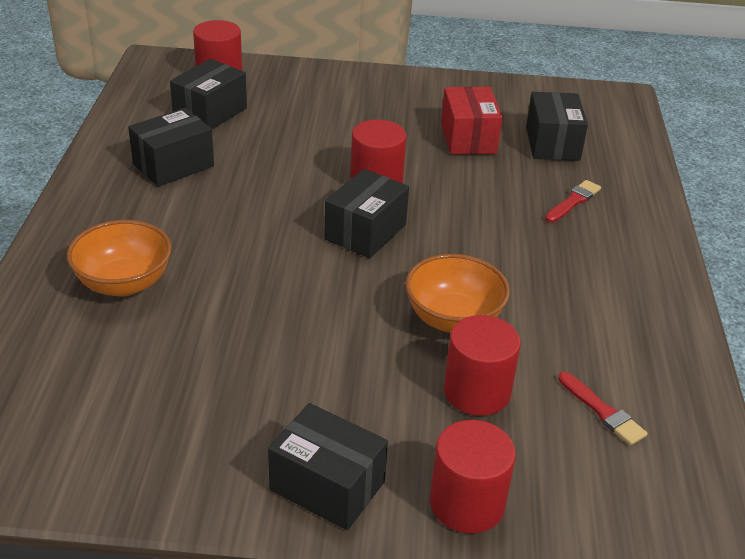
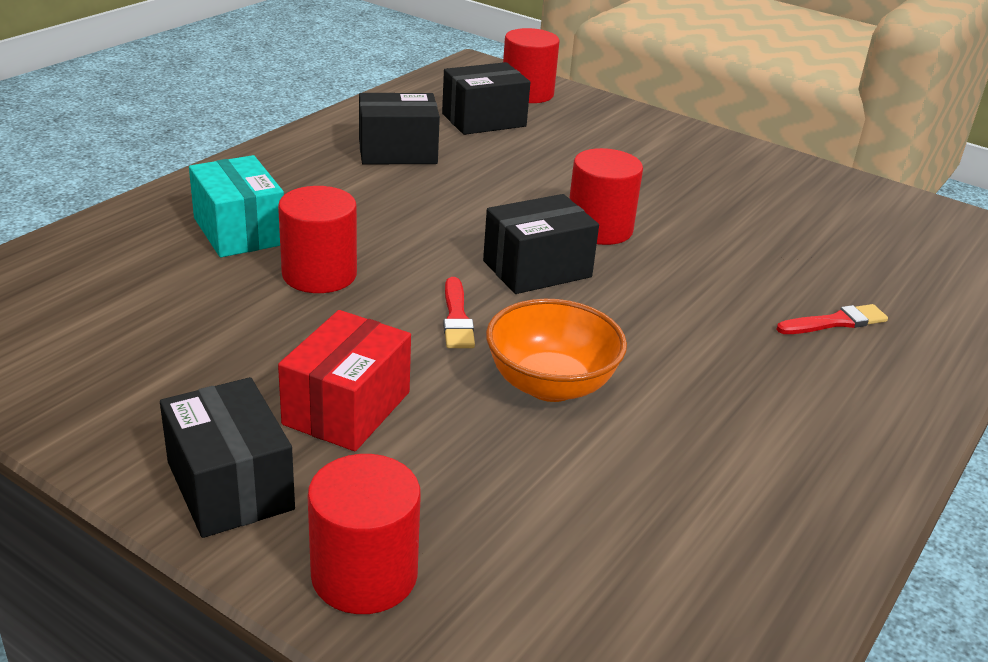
camera: 30 degrees right, 5 degrees down
orange bowl [67,220,172,296] -> turquoise box [189,155,284,257]
red box [441,86,502,155] -> red box moved to [278,310,411,451]
red cylinder [444,315,521,416] -> red cylinder moved to [278,186,357,293]
black box [526,92,588,161] -> none
red brush [558,372,647,445] -> red brush moved to [443,277,475,348]

